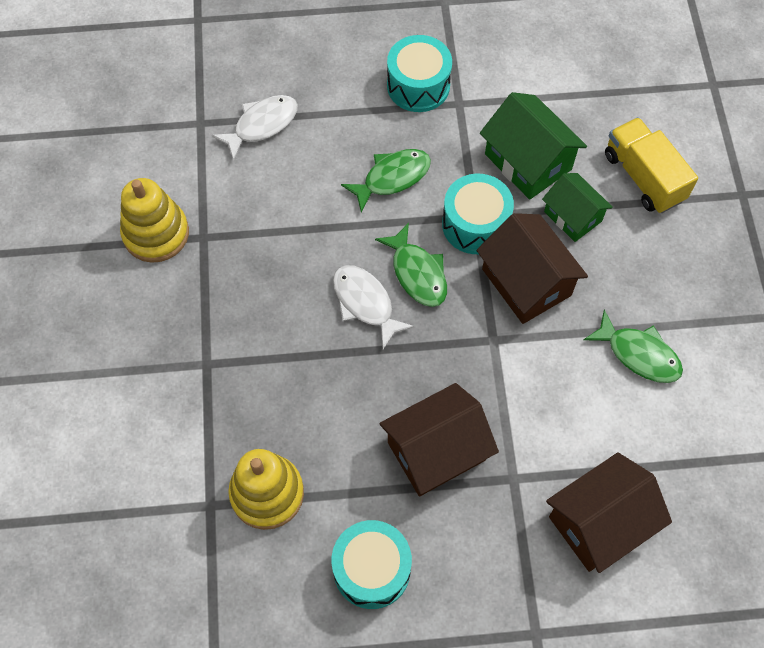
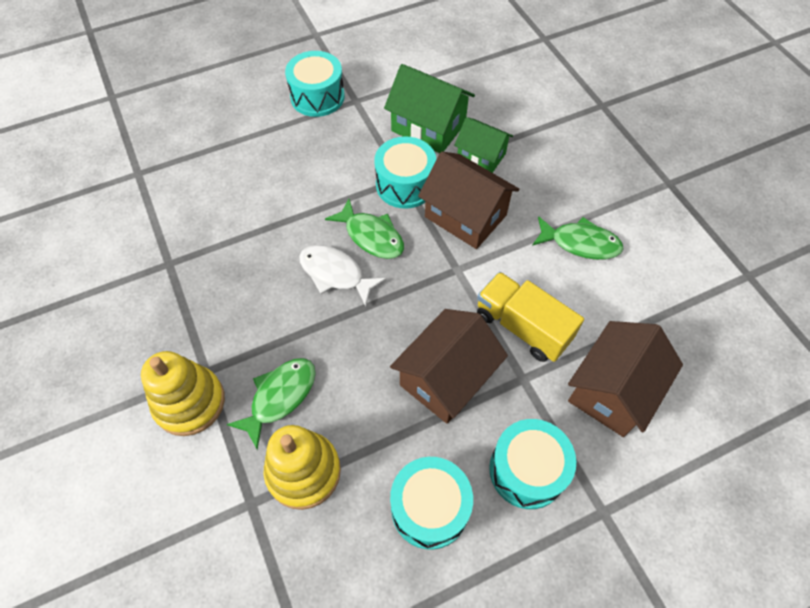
camera: 20 degrees left, 5 degrees down
yellow stacking toy [120,178,189,263] -> yellow stacking toy moved to [141,351,225,436]
white fish [212,95,298,161] -> none
green fish [341,149,431,213] -> green fish moved to [226,358,316,450]
yellow truck [605,117,698,213] -> yellow truck moved to [477,272,584,362]
none -> turquoise drum [489,419,576,509]

